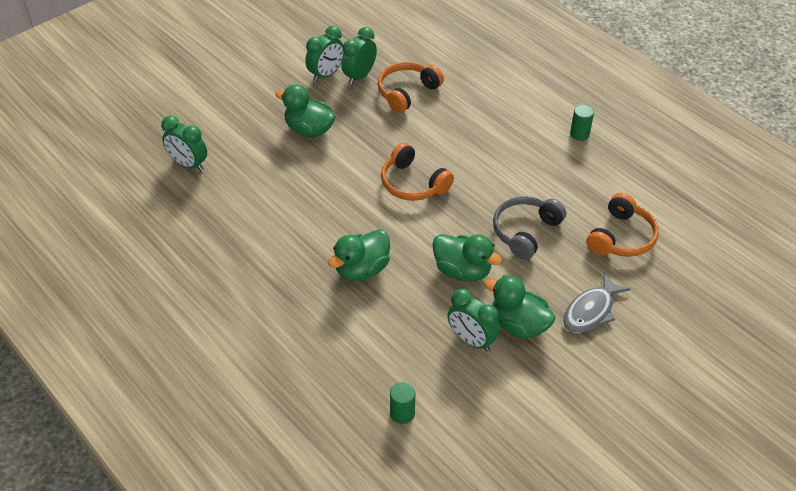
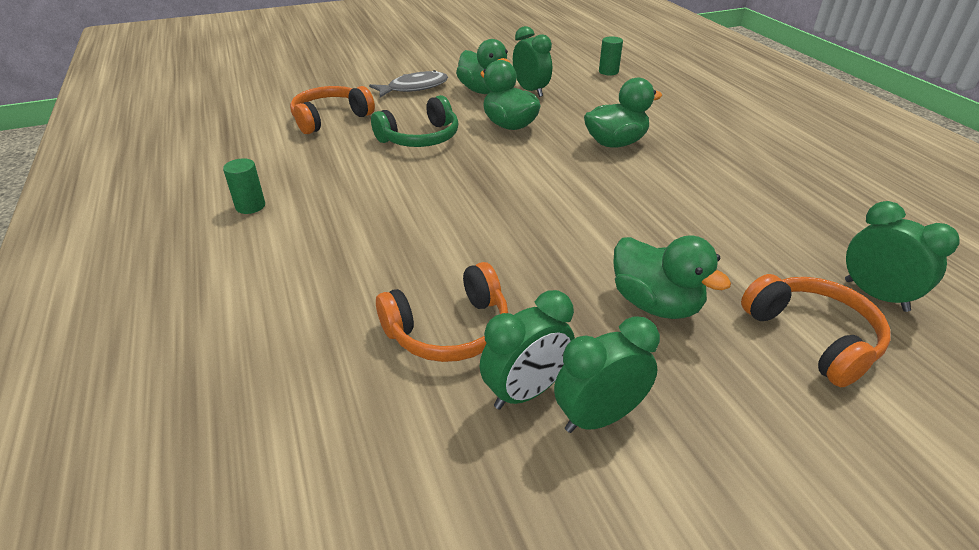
camera: 160 degrees left, 10 degrees down
orange headphones [381,143,454,201] -> orange headphones moved to [741,274,891,387]
grey headphones [493,196,566,260] -> green headphones [371,95,458,147]

